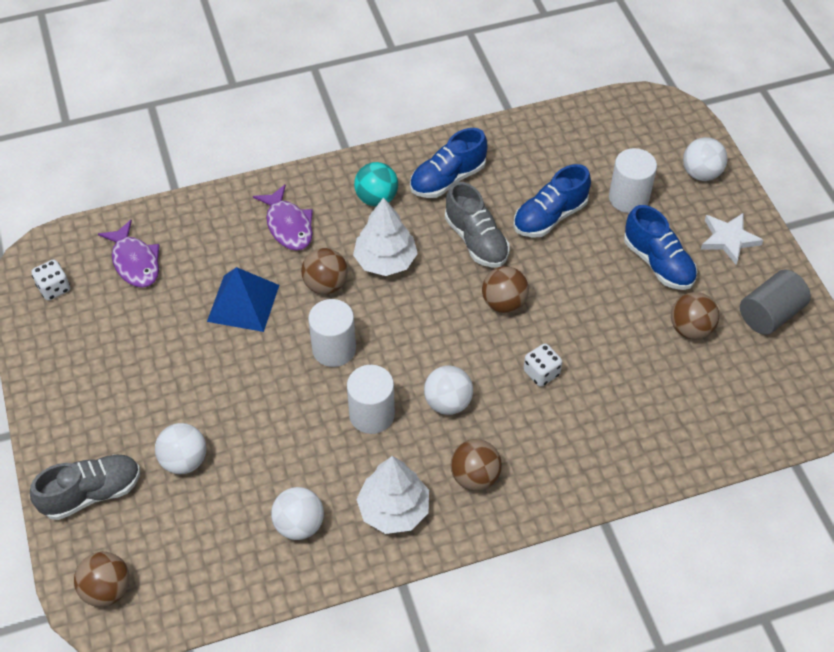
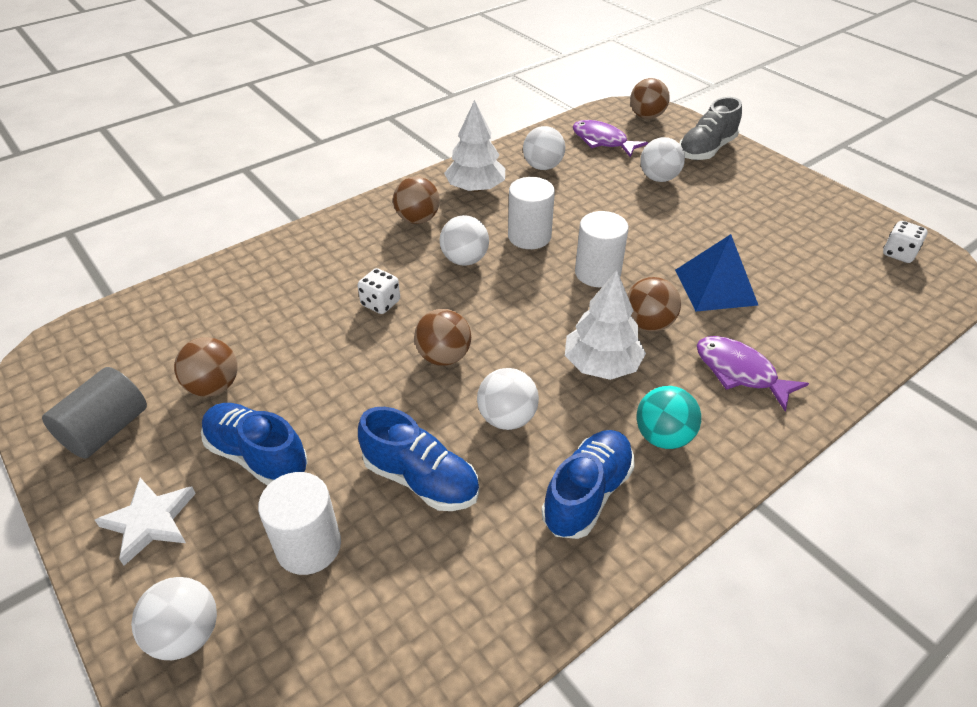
camera: 160 degrees right, 10 degrees down
purple fish [98,220,160,288] -> purple fish moved to [573,120,648,158]
grey shoe [445,182,510,268] -> white ball [477,368,539,430]
blue shoe [513,164,591,238] -> blue shoe turned 90 degrees clockwise [358,407,479,511]

